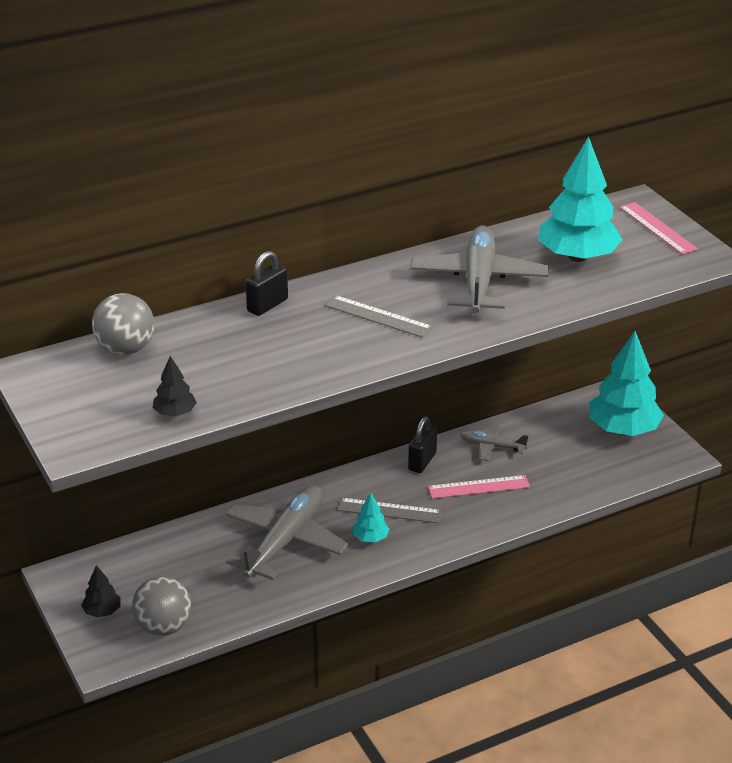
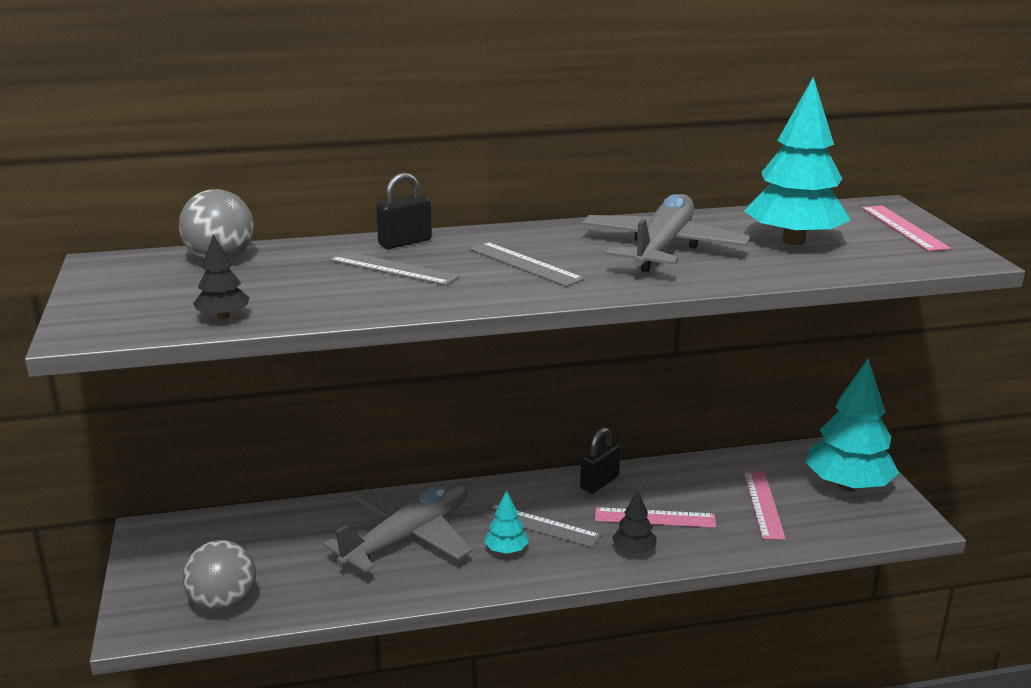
camera: 15 degrees right, 10 degrees down
black tree [81,565,121,618] -> black tree moved to [612,490,657,553]
grey plane [460,422,529,461] -> none
none -> grey ruler [329,251,460,286]
none -> pink ruler [744,471,786,540]

